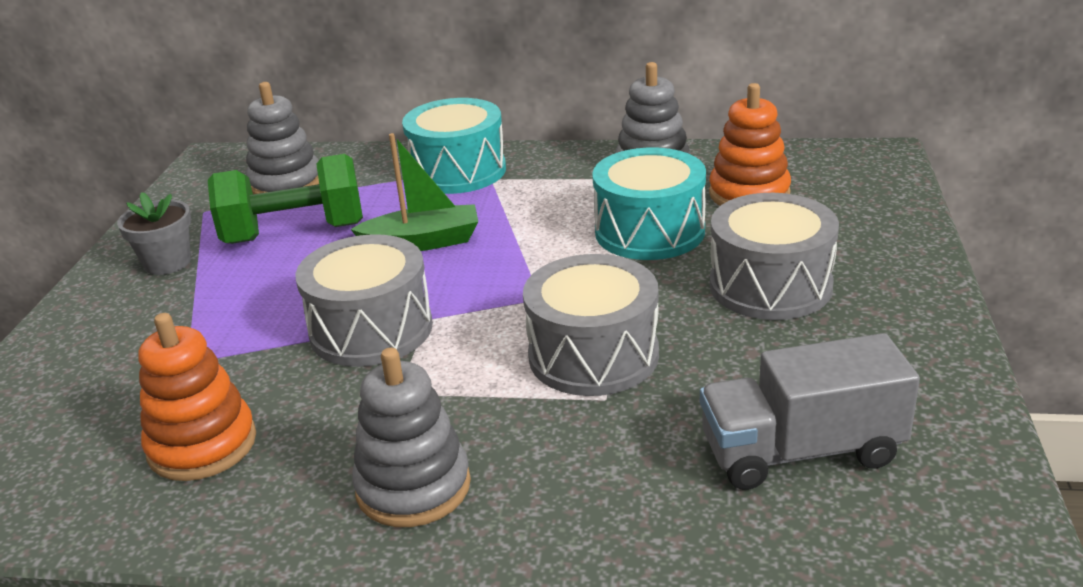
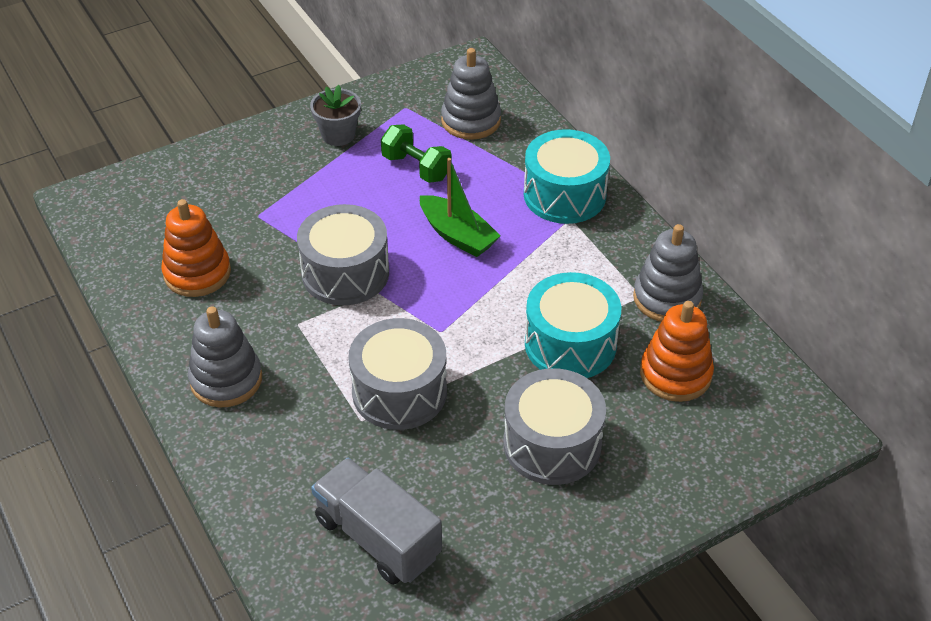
camera: 50 degrees right, 15 degrees up
green dumbbell [208,154,363,244] -> green dumbbell [381,124,452,183], size x0.64

